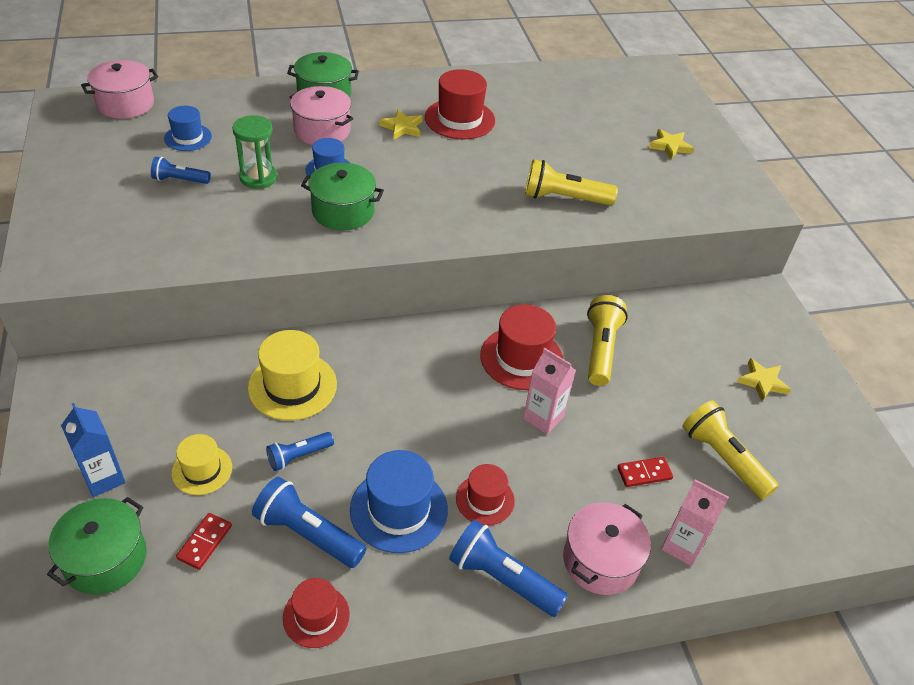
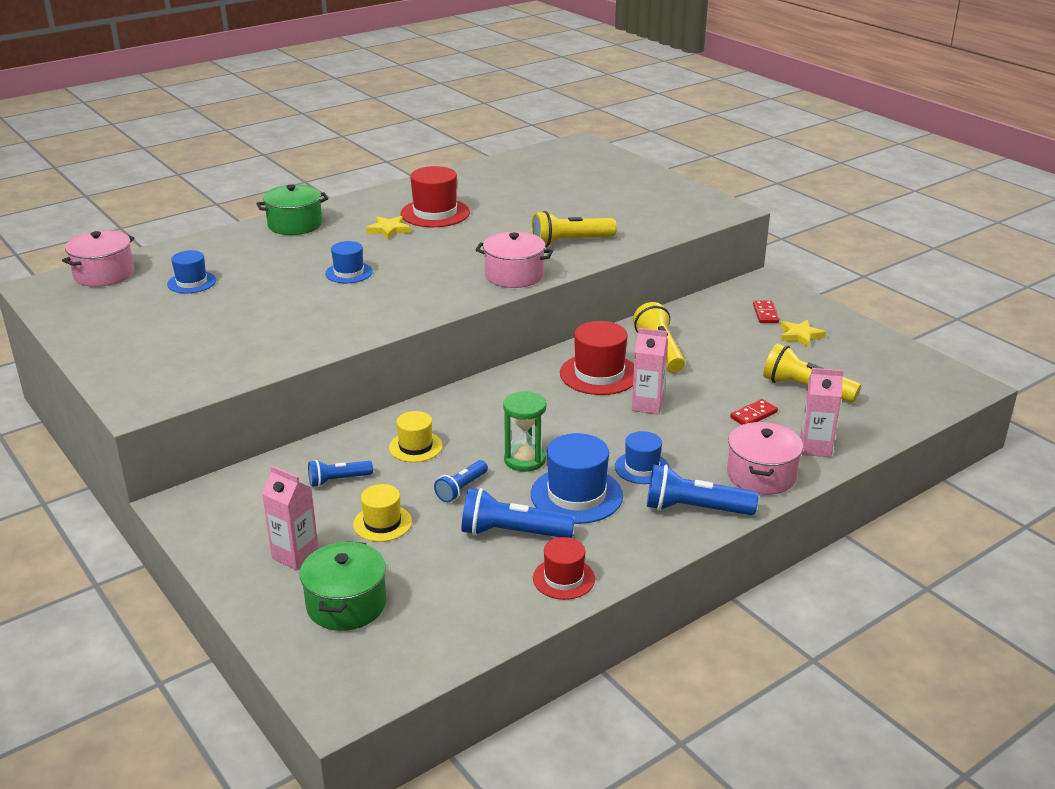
camera: 20 degrees left, 15 degrees down
blue carton [61,403,126,497] -> pink carton [262,465,319,570]
blue flashlight [151,157,211,184] -> blue flashlight moved to [308,460,373,487]
red domino [176,513,232,570] -> red domino moved to [753,301,779,323]
green hourglass [232,115,277,189] -> green hourglass moved to [503,391,546,472]
yellow hat [248,330,337,421] -> yellow hat [389,411,443,462], size x0.61
pink pot [290,86,353,145] -> pink pot moved to [476,232,553,288]
green pot [301,163,384,230] -> none
red hat [456,464,515,525] -> blue hat [615,431,670,484]
yellow star [649,129,694,160] -> none

